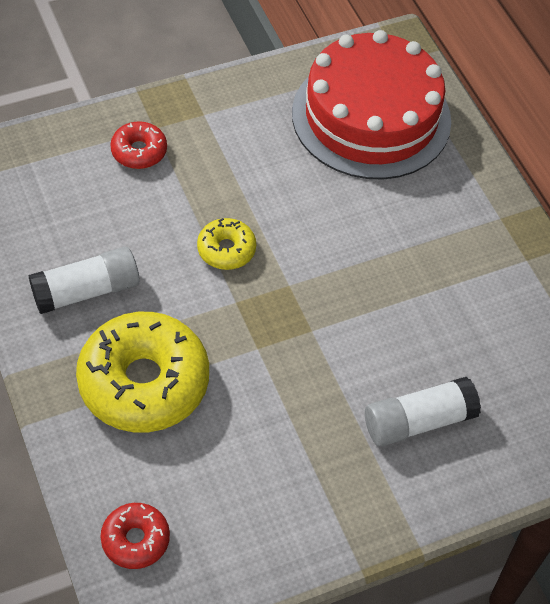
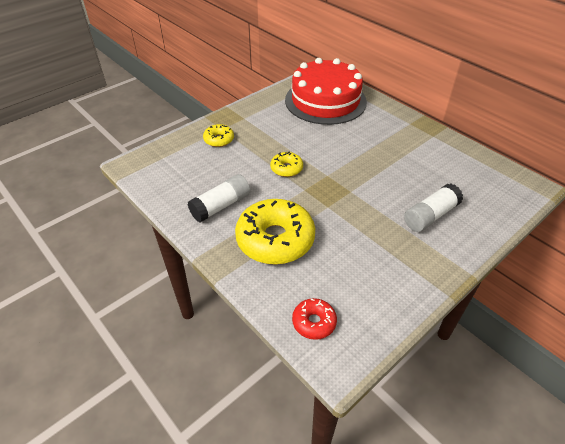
camera: 15 degrees left, 10 degrees down
red donut [110,121,167,169] -> yellow donut [203,124,234,147]

